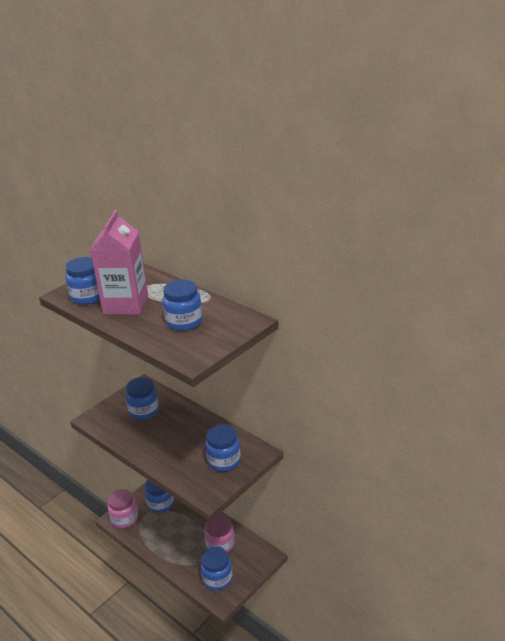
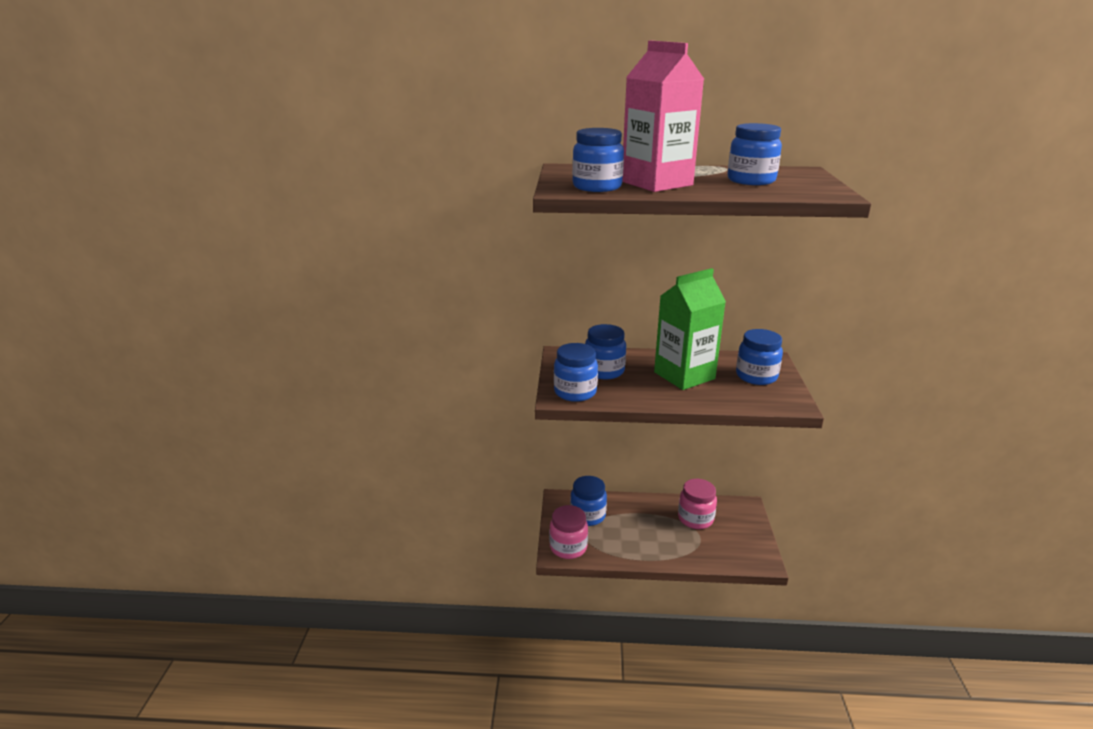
camera: 40 degrees left, 5 degrees down
blue jar [201,547,233,591] -> blue jar moved to [554,343,598,402]
none -> green carton [654,268,726,390]

